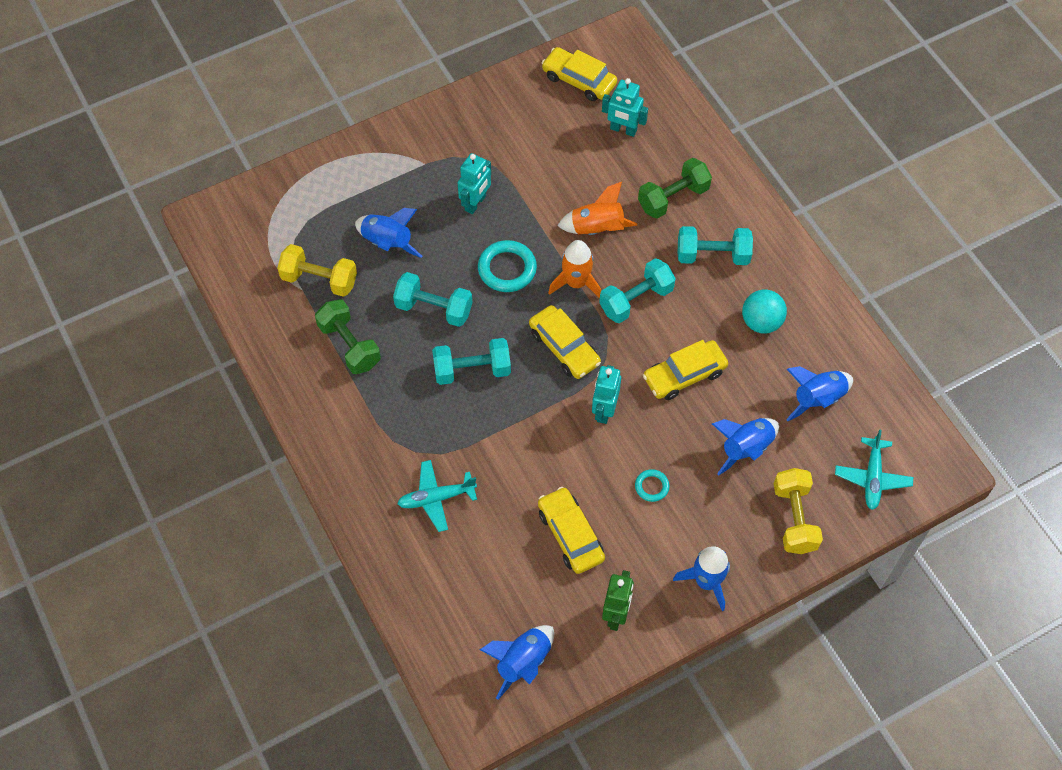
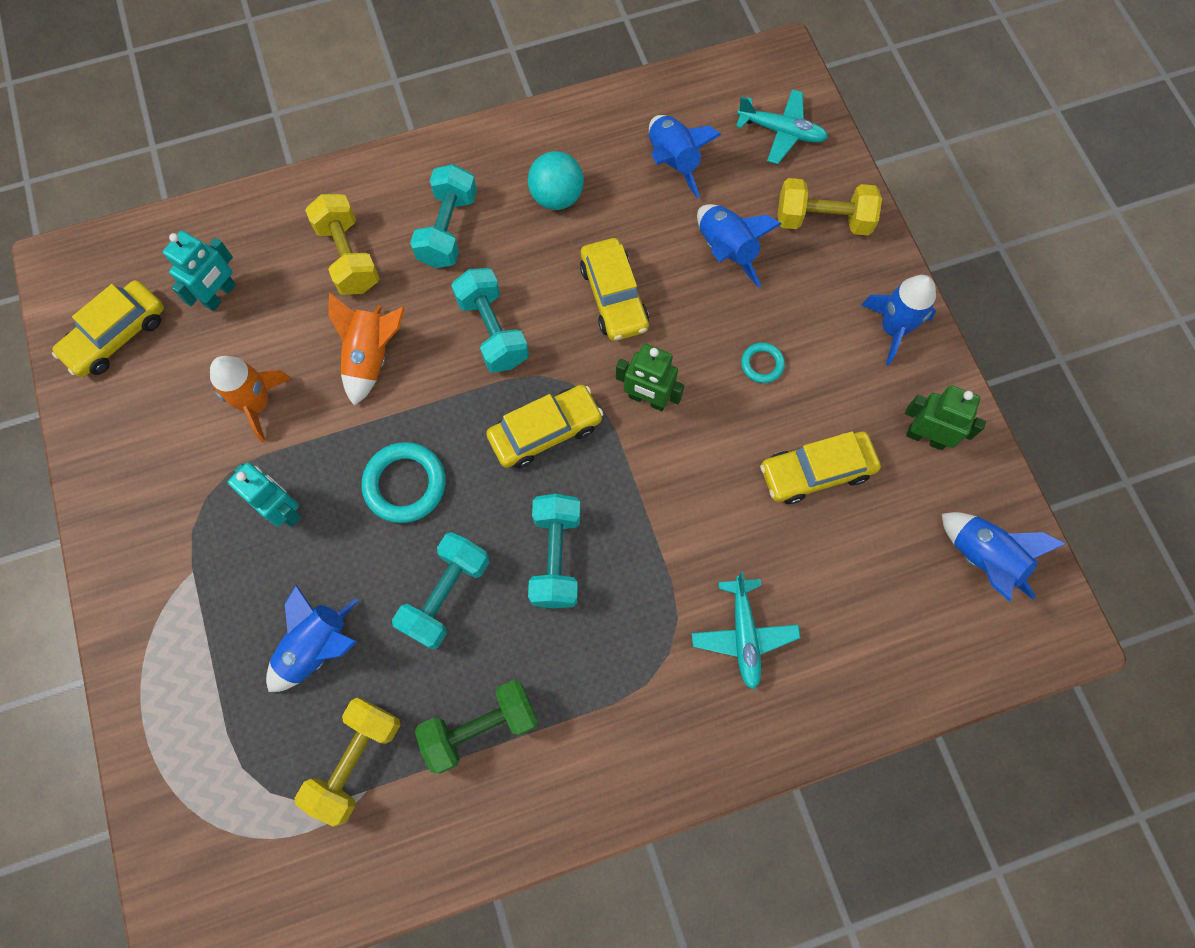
camera: 80 degrees left, 10 degrees up
orange rocket [548,240,601,298] -> orange rocket moved to [210,356,291,443]
turquoise robot [592,365,621,424] -> green robot [616,344,684,411]
green dumbbell [638,158,712,219] -> yellow dumbbell [305,194,380,295]

